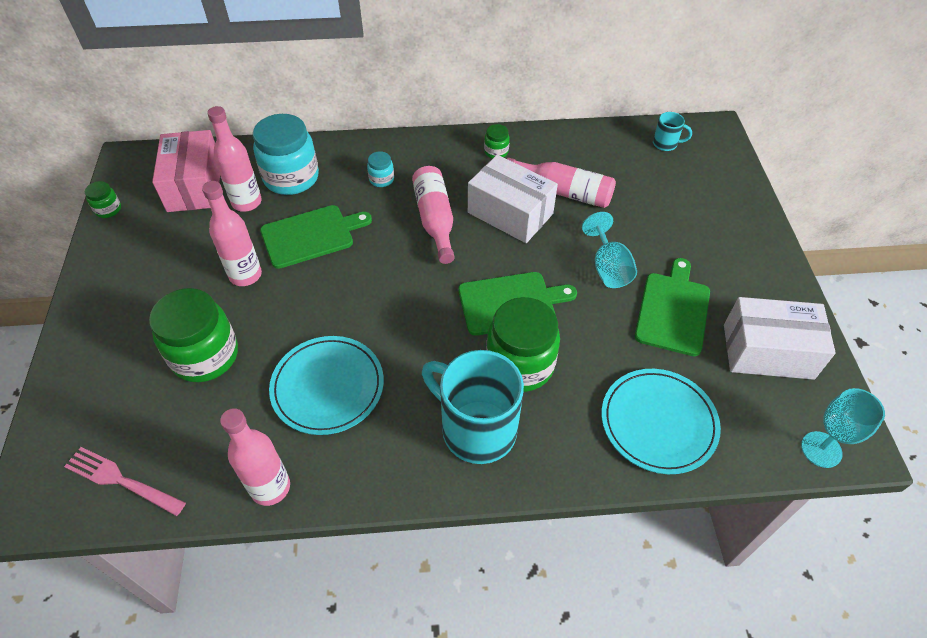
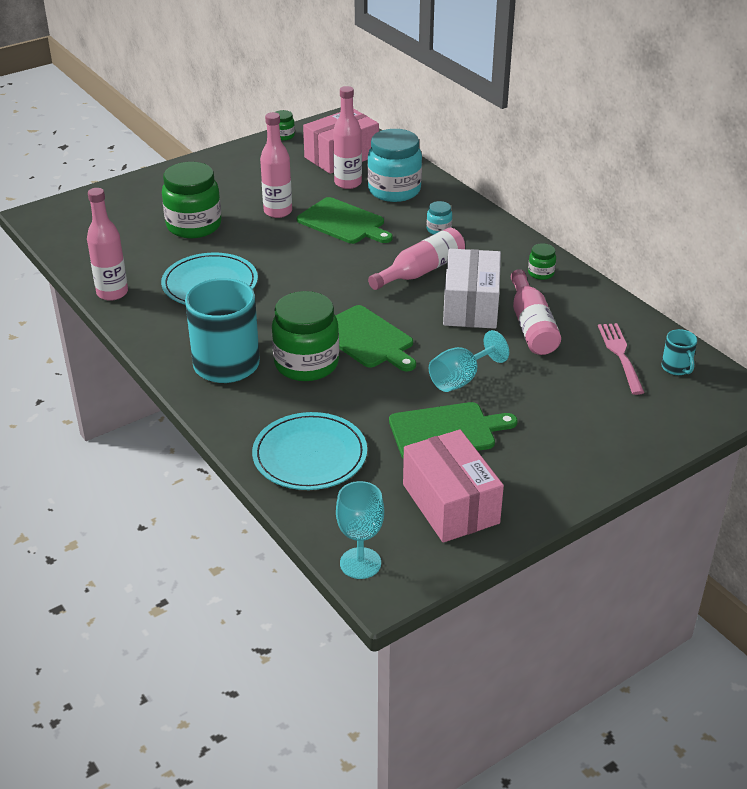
camera: 60 degrees right, 15 degrees down
pink fork [64,447,186,516] -> pink fork moved to [598,323,645,395]
white box [724,297,836,380] -> pink box [403,430,504,542]

